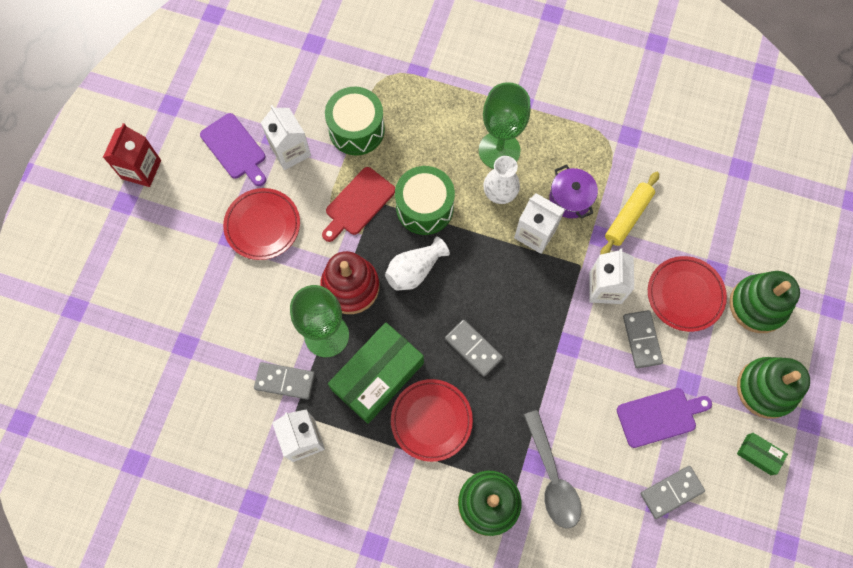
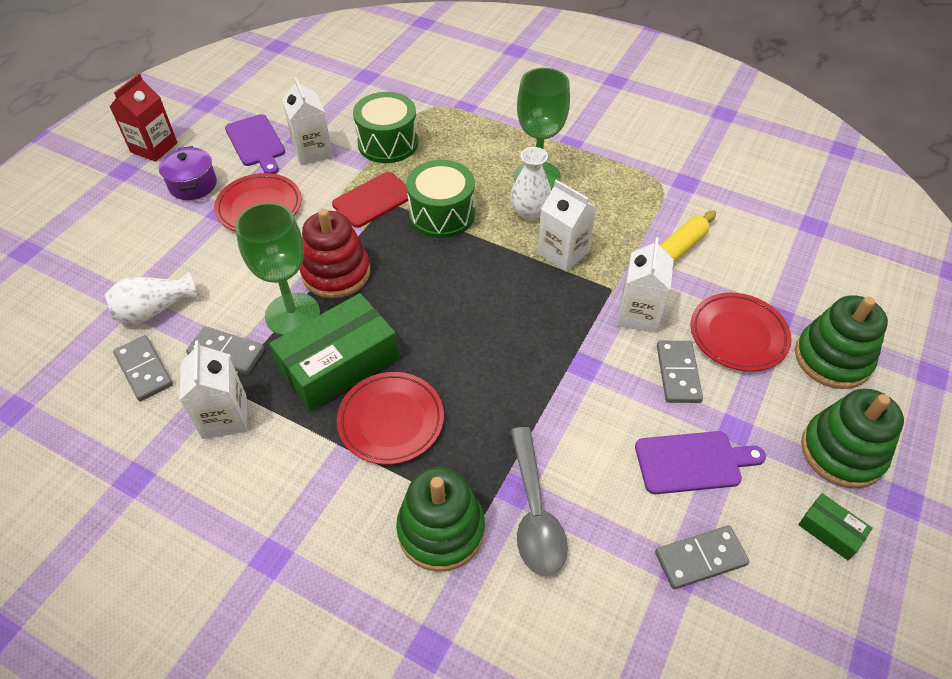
camera: 10 degrees right, 20 degrees down
white vase [385,237,450,291] -> white vase moved to [104,272,197,324]
grey domino [445,320,503,377] -> grey domino moved to [113,335,173,401]
purple pot [549,165,598,219] -> purple pot moved to [159,146,217,200]

